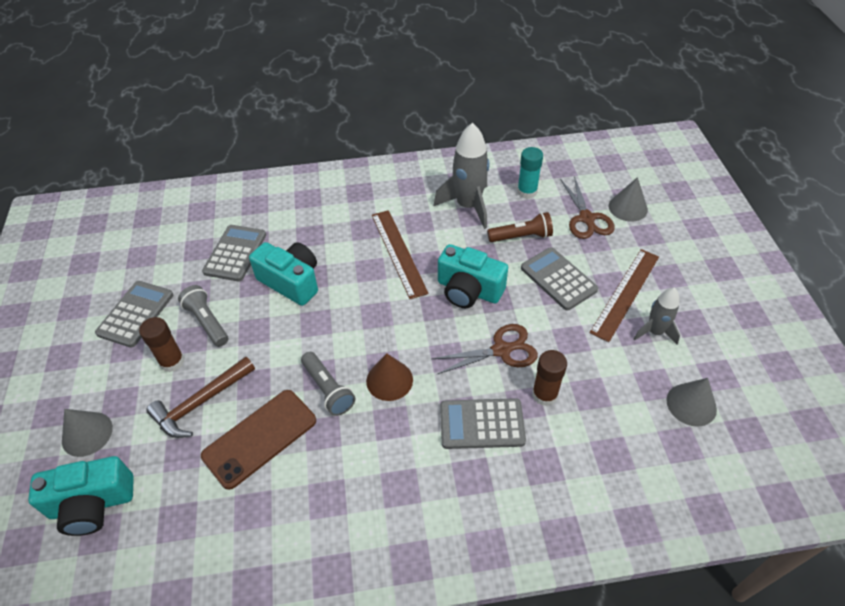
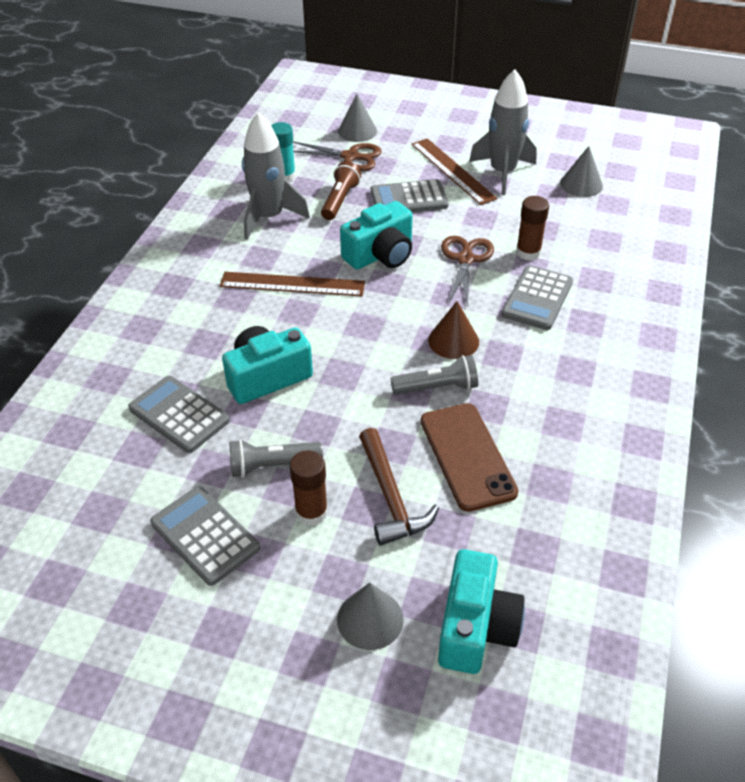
camera: 65 degrees left, 5 degrees down
grey rocket [634,288,680,345] -> grey rocket [469,69,537,195], size x1.69

